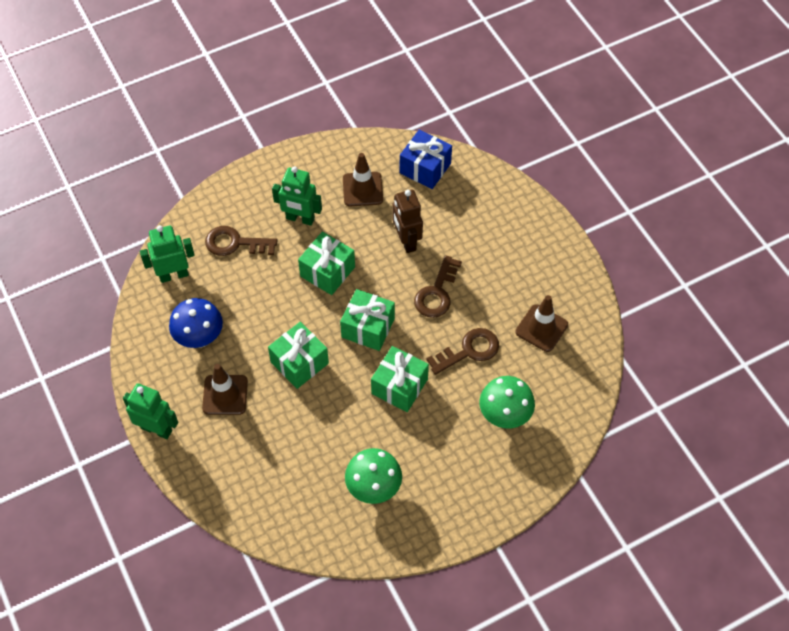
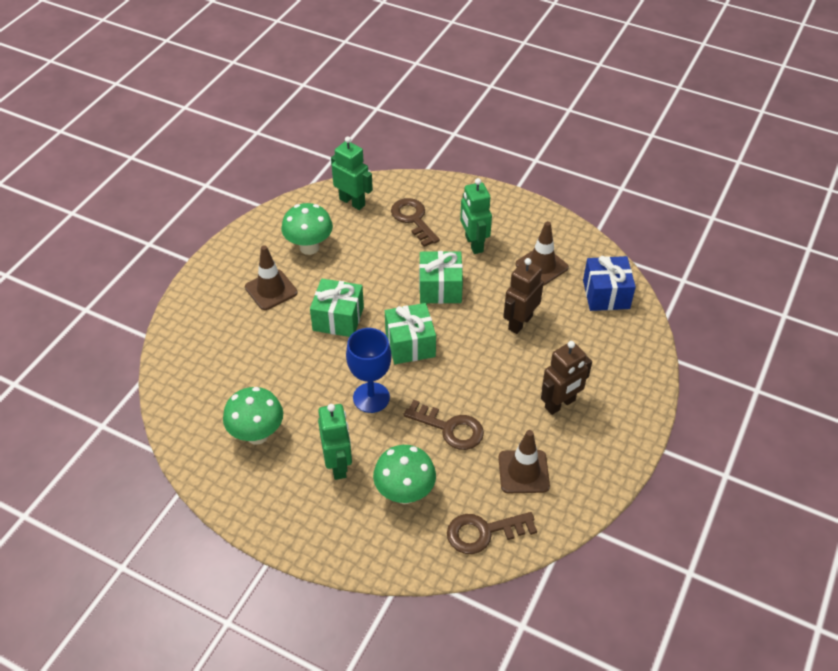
camera: 55 degrees right, 10 degrees down
green robot [123,383,178,439] -> green robot moved to [318,404,352,480]
blue mushroom [169,298,223,348] -> green mushroom [282,203,333,255]
green gift [371,346,429,412] -> blue goblet [346,328,391,413]
brown key [414,255,462,318] -> brown key moved to [447,512,537,554]
none -> brown robot [541,341,592,415]

